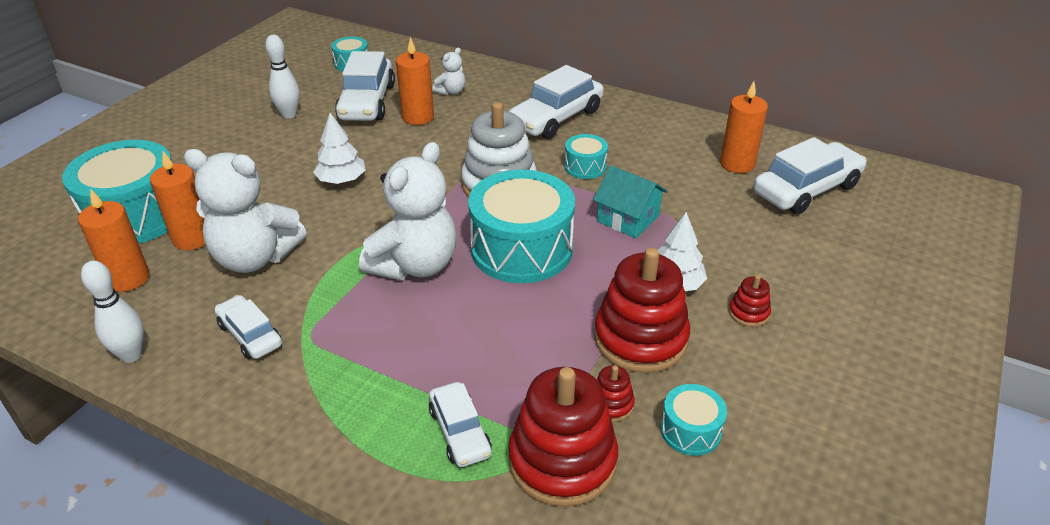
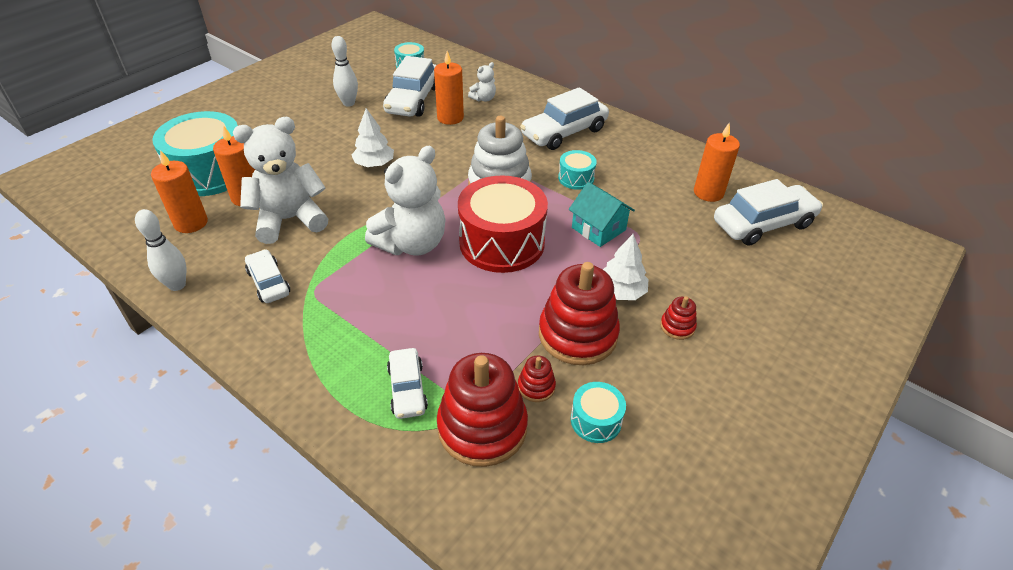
camera: 10 degrees right, 5 degrees up
white teddy bear [184,149,306,273] -> white teddy bear turned 135 degrees clockwise [233,117,328,244]
turquoise drum [468,170,575,283] -> red drum [458,175,548,273]

